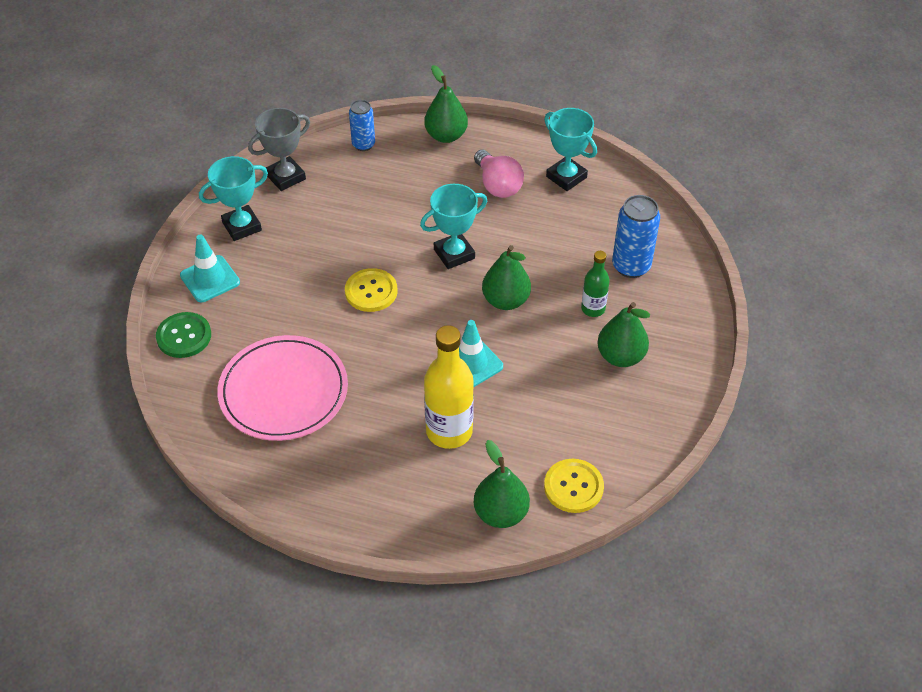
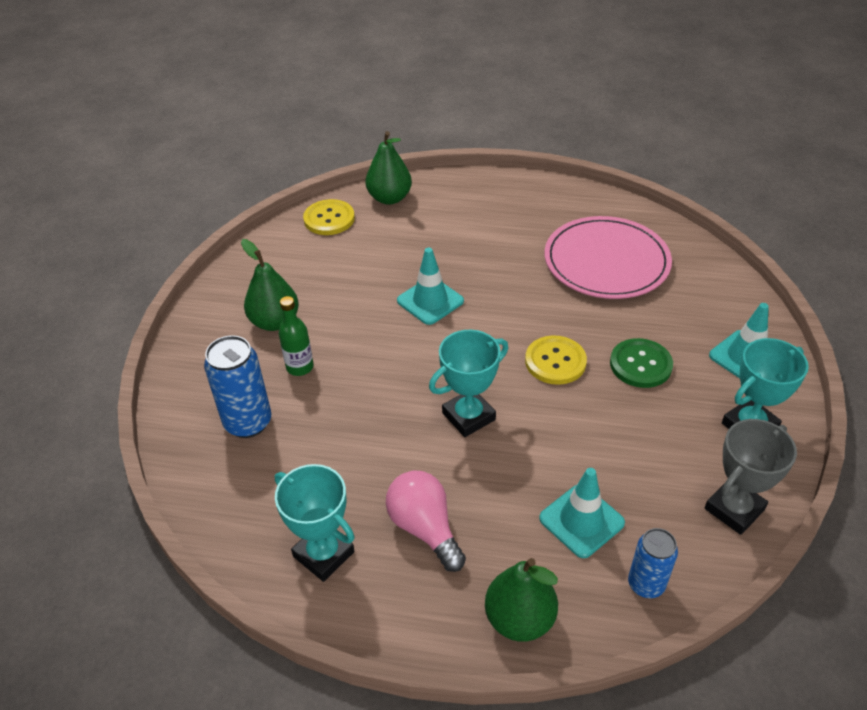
camera: 175 degrees right, 5 degrees down
green button [156,312,211,358] -> green button moved to [610,338,673,388]
yellow bottle [424,325,474,449] -> none
green pear [482,245,531,310] -> none
none -> turquoise traffic cone [539,468,625,558]

